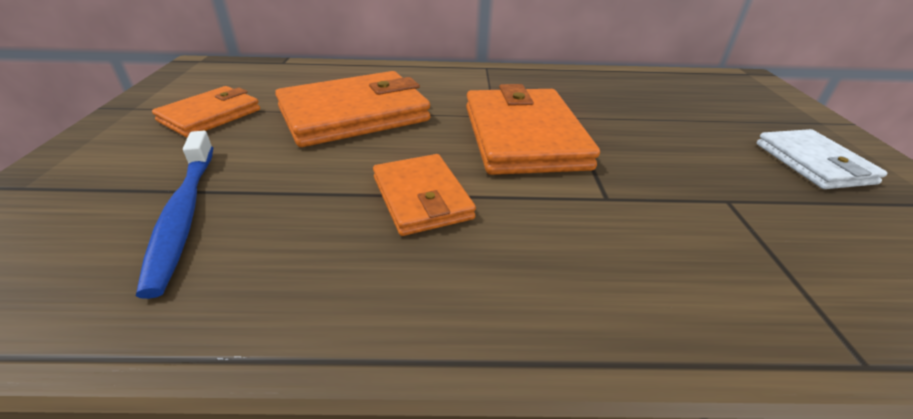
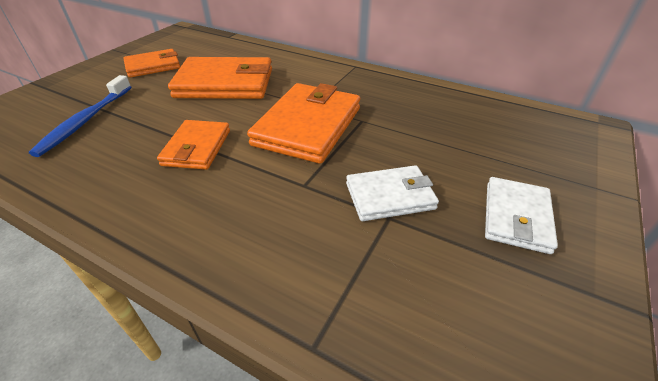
camera: 30 degrees right, 5 degrees up
none -> white wallet [346,165,439,221]

